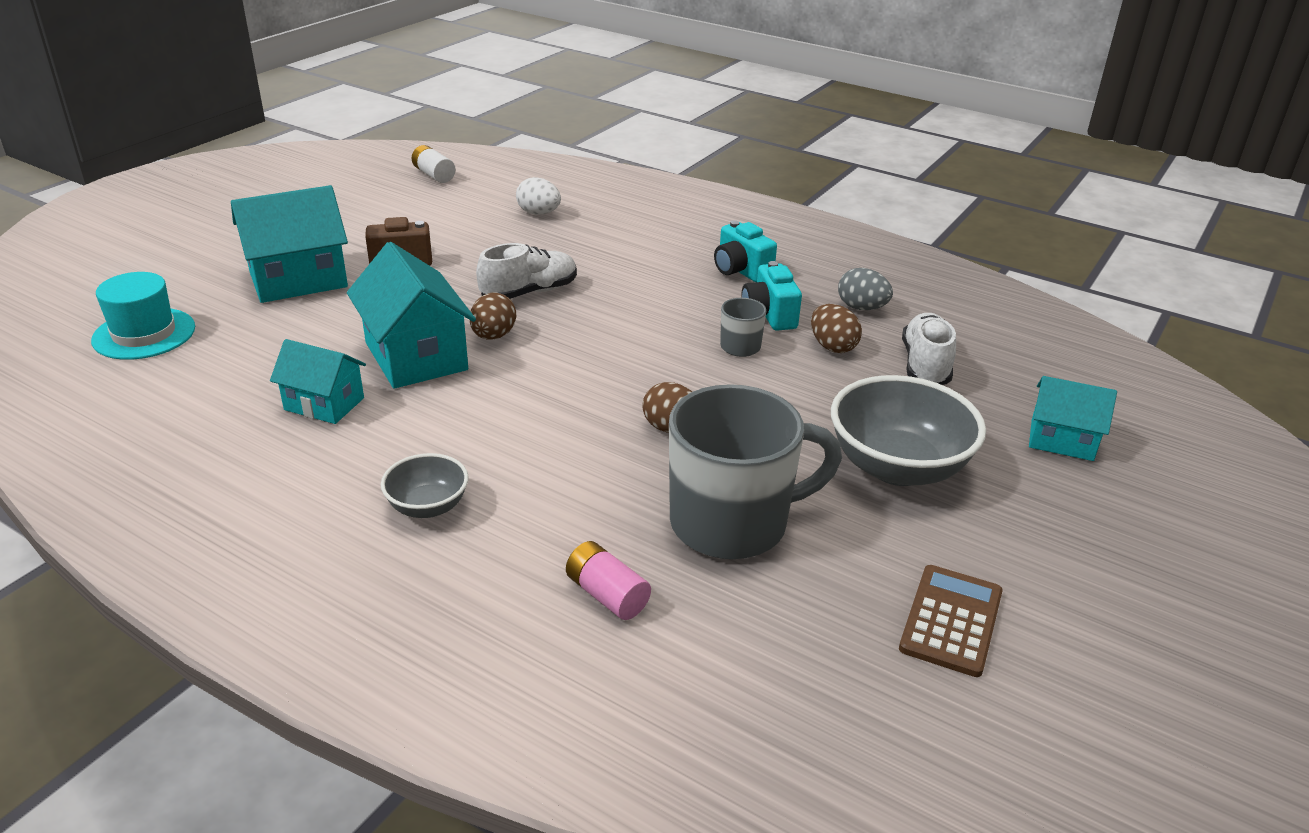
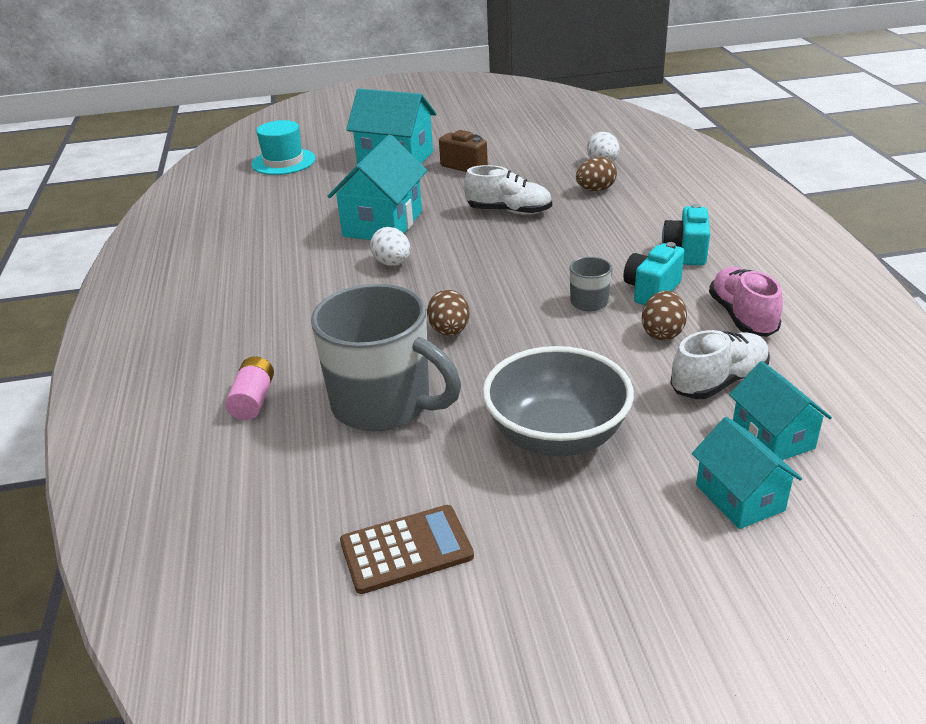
camera: 50 degrees right, 0 degrees up
turquoise house [270,339,366,424] -> turquoise house moved to [729,361,832,460]
grey bowl [381,453,469,518] -> none
white battery [412,145,456,183] -> none
brown egg [470,293,516,340] -> brown egg moved to [576,157,617,191]
grey egg [838,268,893,310] -> pink shoe [709,267,783,337]
none -> white egg [370,227,411,266]

